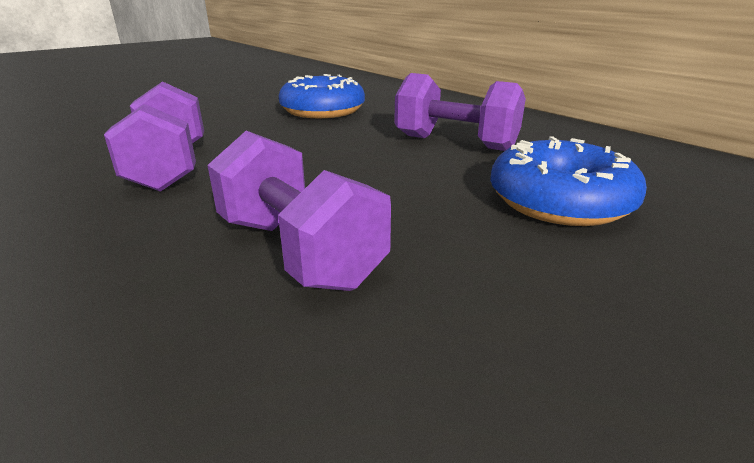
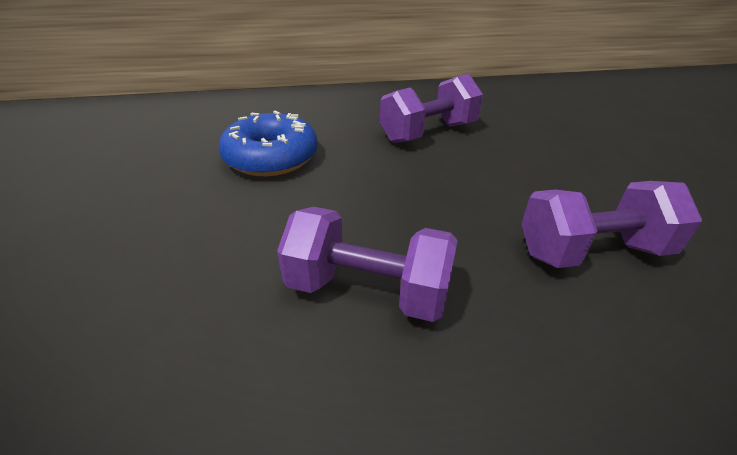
camera: 60 degrees left, 10 degrees up
blue donut [490,136,647,226] -> none

